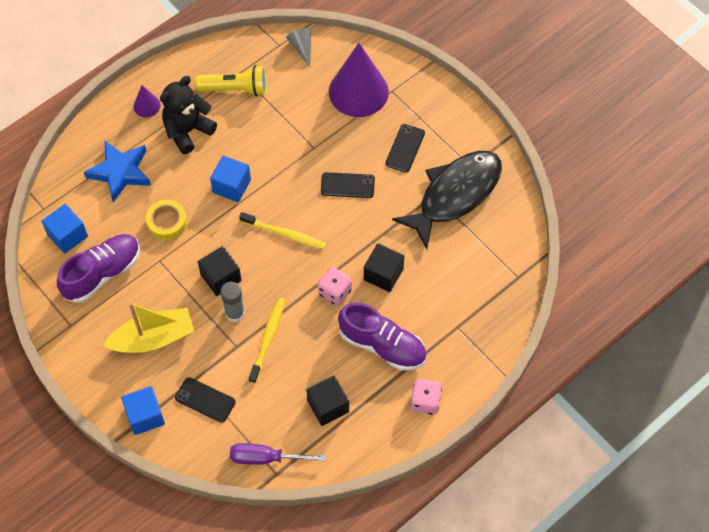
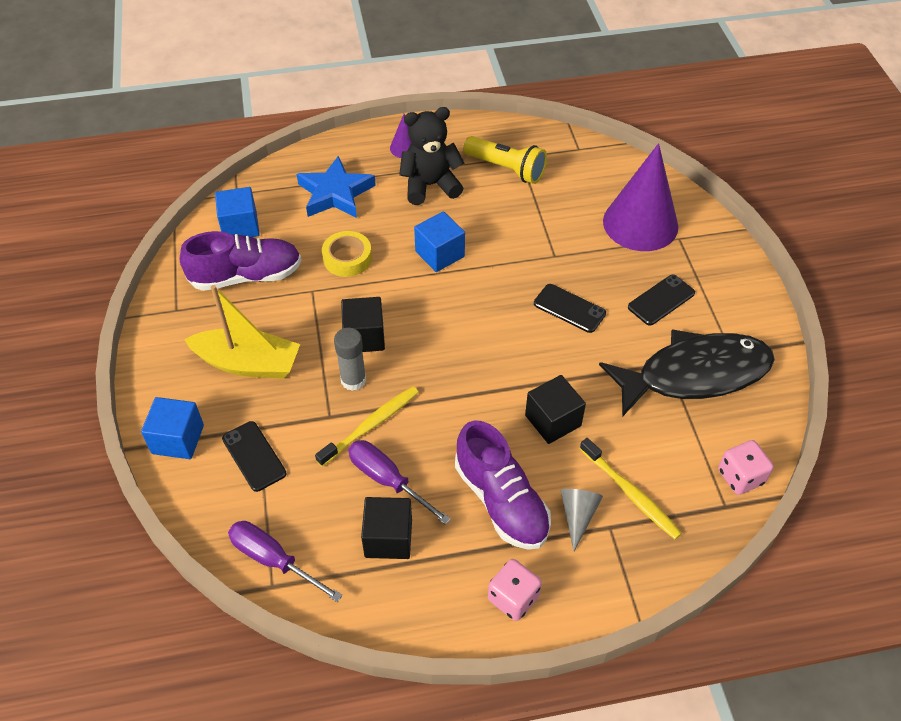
camera: 30 degrees right, 10 degrees down
yellow toothbrush [239,212,327,249] -> yellow toothbrush moved to [580,438,682,540]
grey cone [286,28,311,67] -> grey cone moved to [561,489,603,551]
pink dice [318,267,352,306] -> pink dice moved to [718,440,773,495]
none -> purple screwdriver [348,440,451,525]

